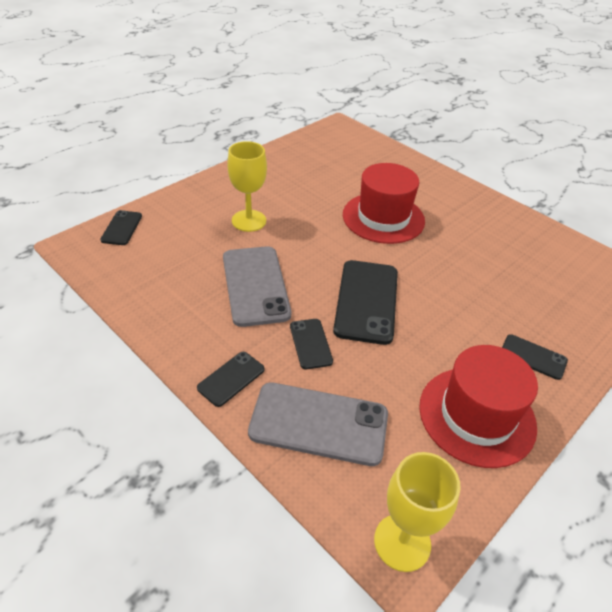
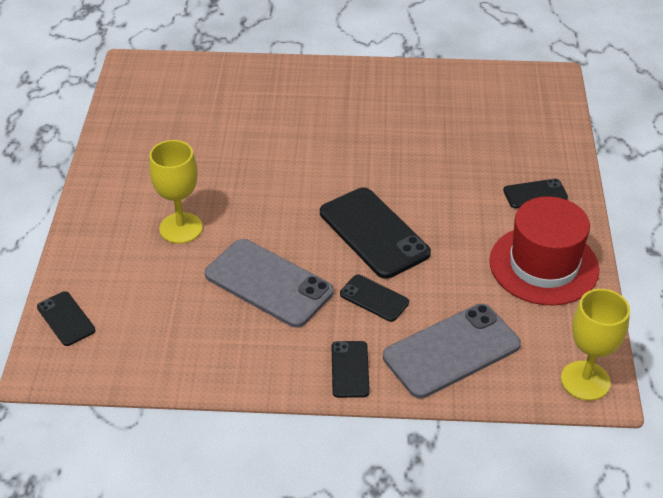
camera: 40 degrees left, 0 degrees up
red hat [343,163,425,244] -> none

